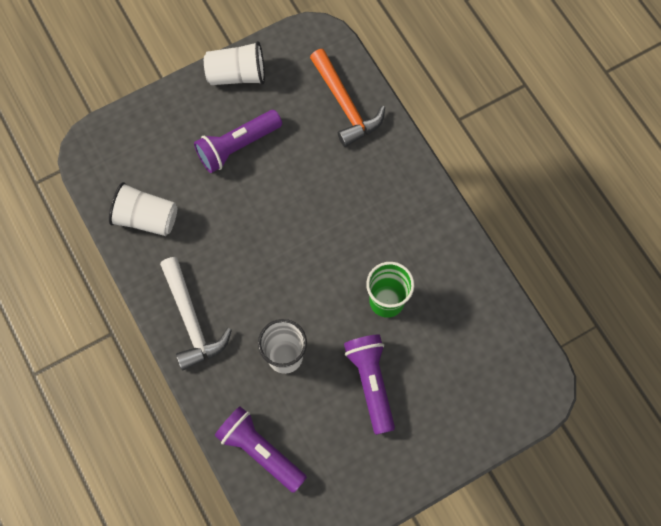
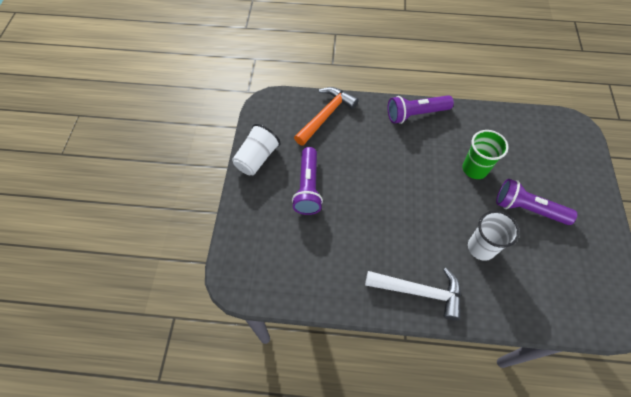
camera: 55 degrees left, 10 degrees down
white cup [109,182,177,236] -> none
purple flashlight [215,406,307,493] -> purple flashlight moved to [388,95,454,124]
orange hammer [310,49,385,147] -> orange hammer turned 60 degrees counterclockwise [294,87,359,146]

